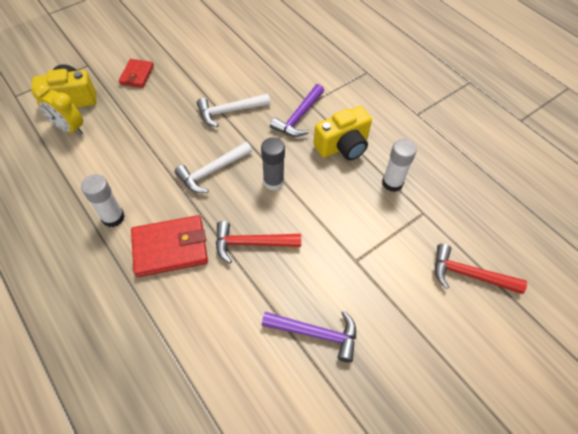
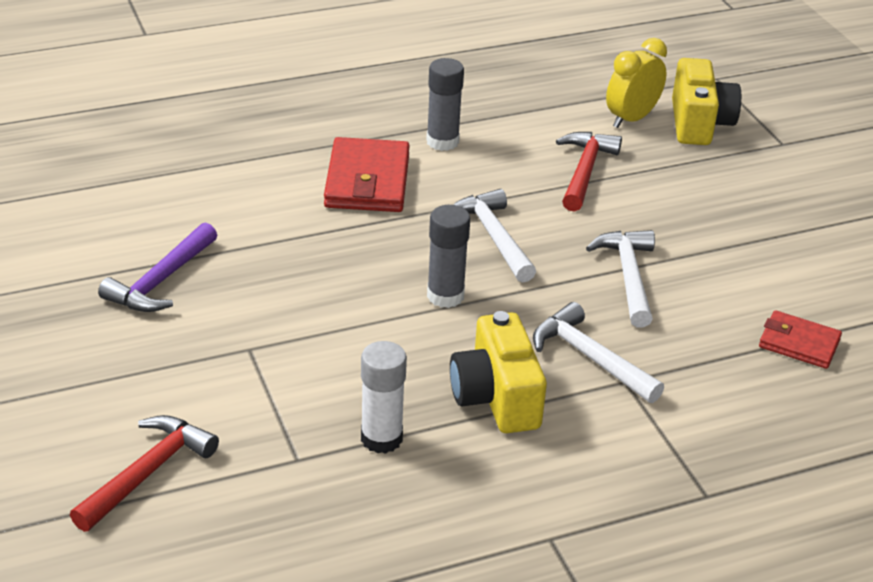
camera: 105 degrees right, 20 degrees down
white glue stick [81,174,125,227] -> grey glue stick [426,58,464,151]
red wallet [119,59,154,88] -> red wallet moved to [759,310,842,369]
red hammer [216,221,301,264] -> red hammer moved to [556,132,622,212]
purple hammer [270,84,324,137] -> white hammer [533,302,664,403]

